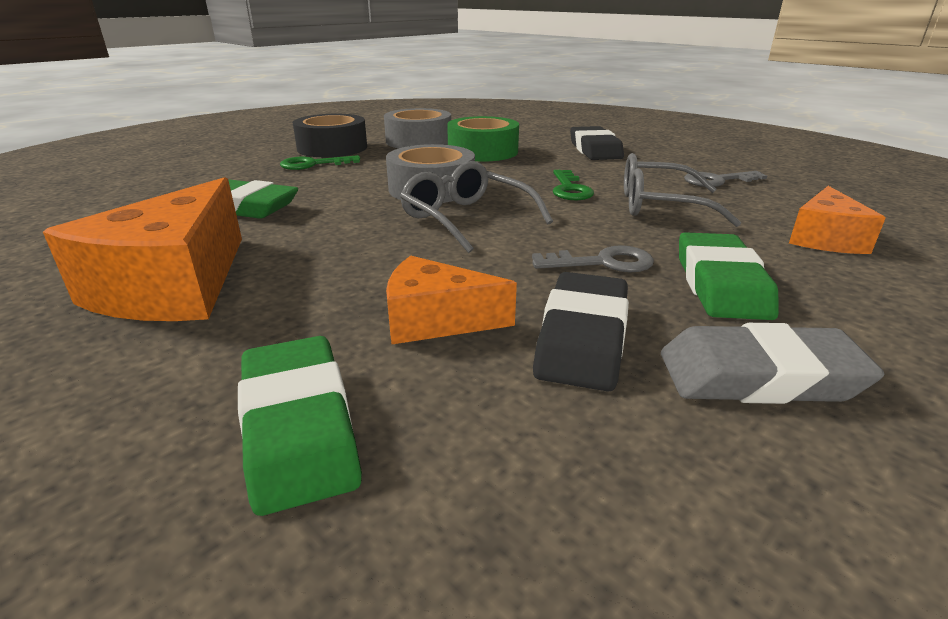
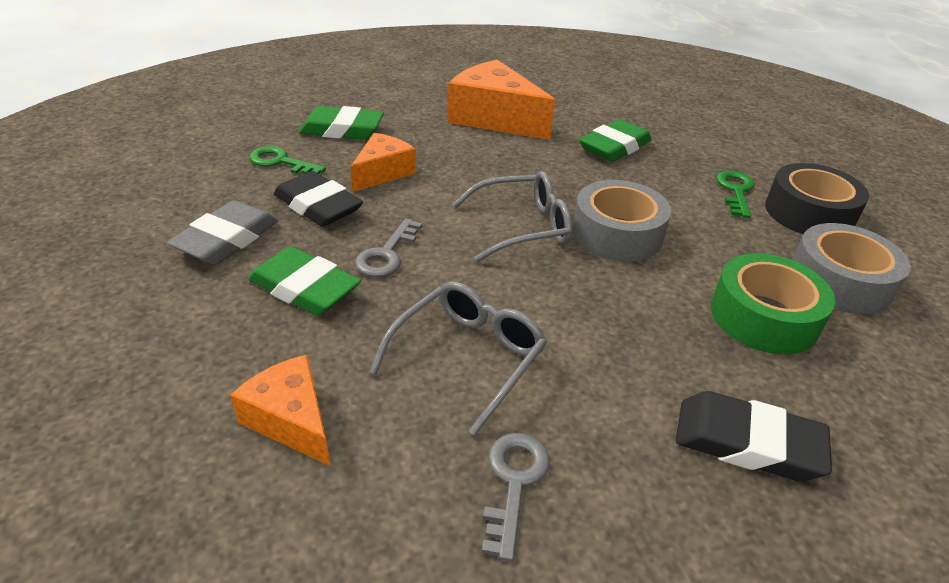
camera: 115 degrees right, 10 degrees up
green key [553,170,594,200] -> green key moved to [249,146,326,174]

